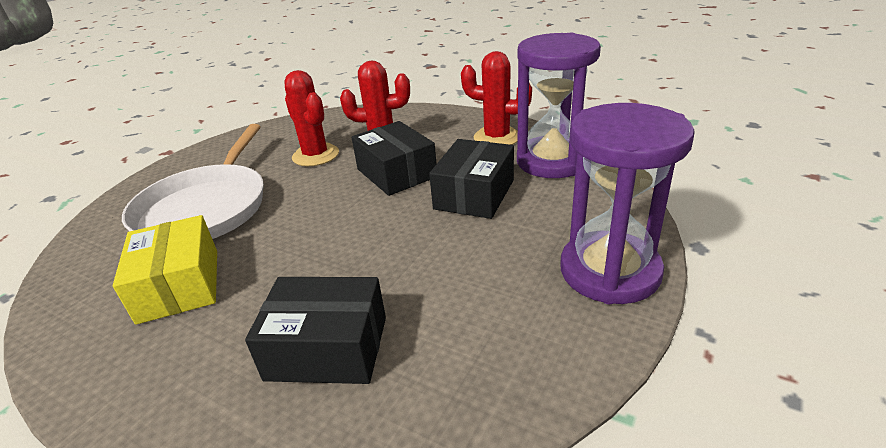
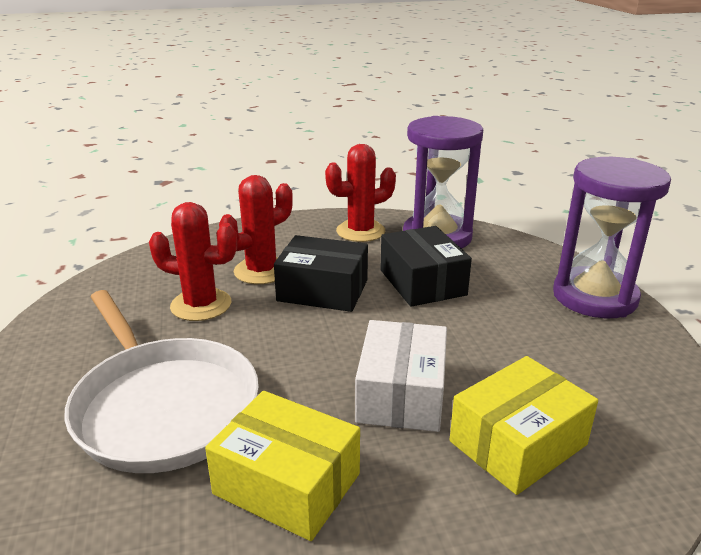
camera: 45 degrees left, 5 degrees down
black box [245,277,386,384] -> yellow box [450,356,598,495]
none -> white box [355,320,447,432]

